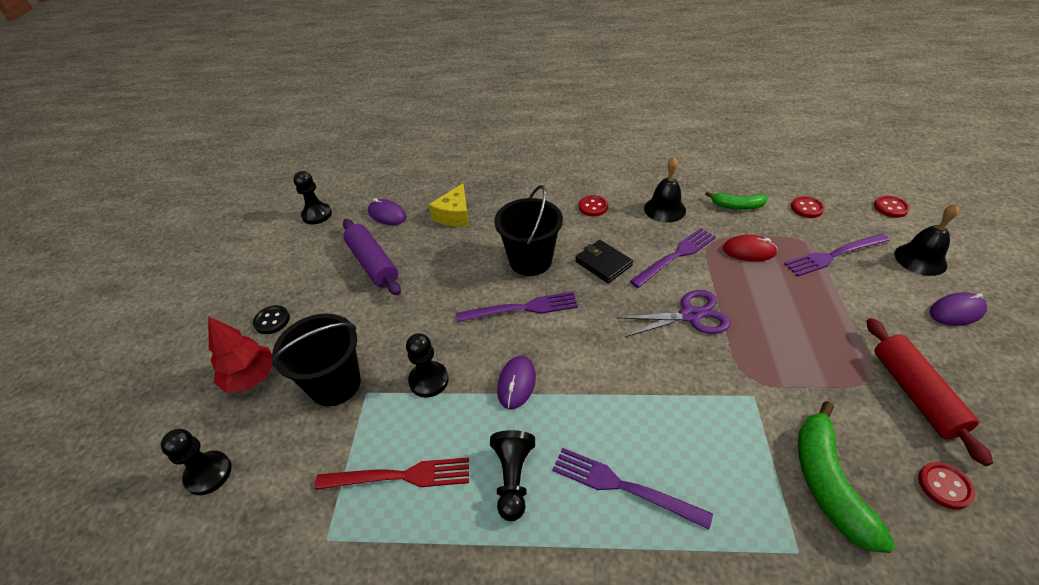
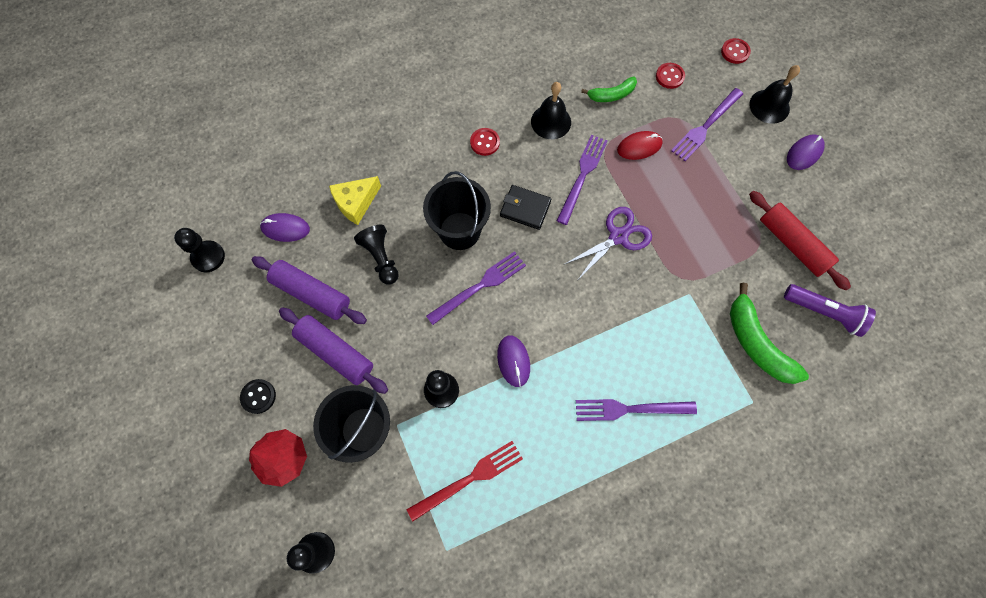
camera: 30 degrees left, 25 degrees up
yellow cheese [429,183,469,227] -> yellow cheese turned 60 degrees clockwise [329,176,381,225]
black pawn [490,430,535,521] -> black pawn moved to [354,225,399,285]
red button [918,462,975,510] -> purple flashlight [784,284,876,337]
none -> purple rolling pin [279,307,388,394]

